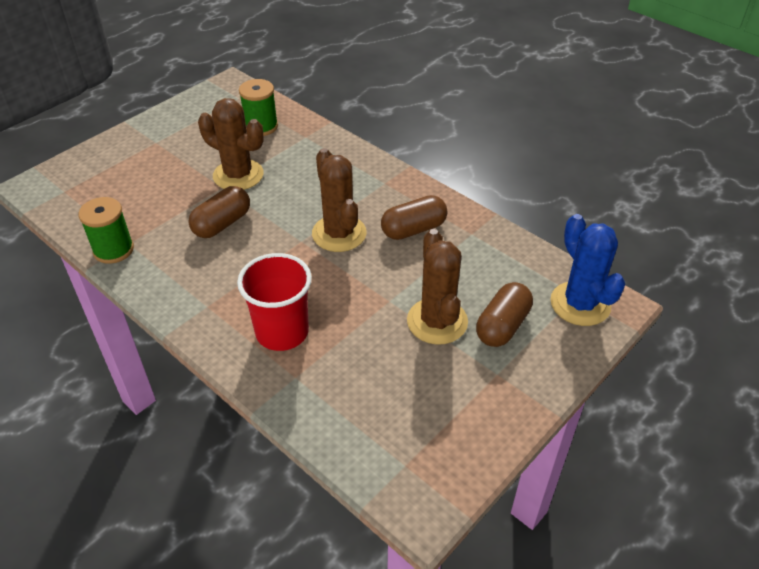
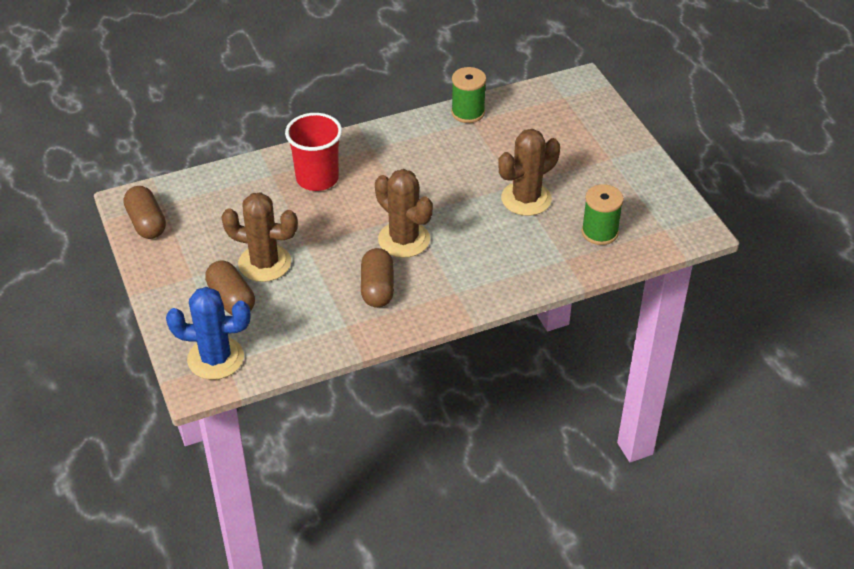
camera: 115 degrees right, 0 degrees up
brown capsule [189,186,250,238] -> brown capsule moved to [124,186,166,239]
brown cactus [312,148,366,252] -> brown cactus turned 45 degrees clockwise [375,169,433,258]

